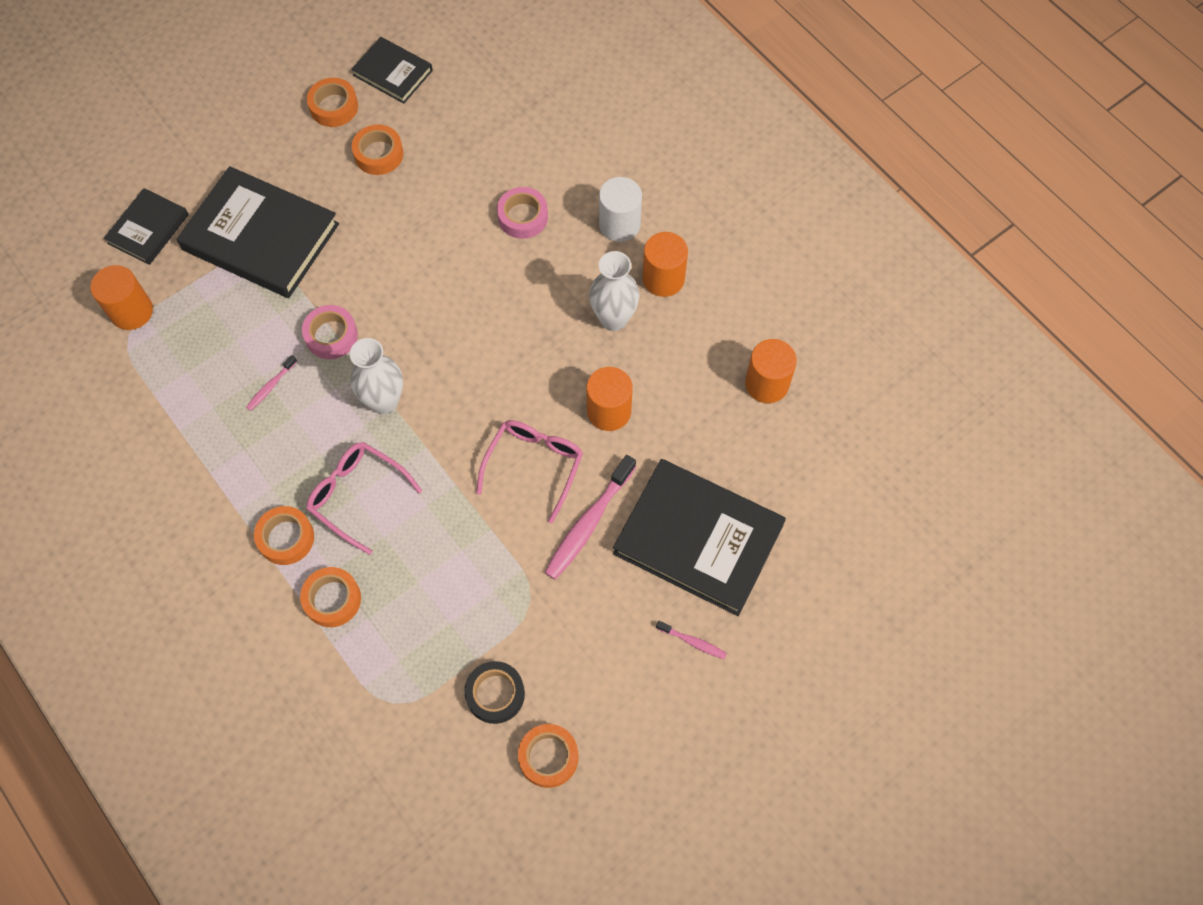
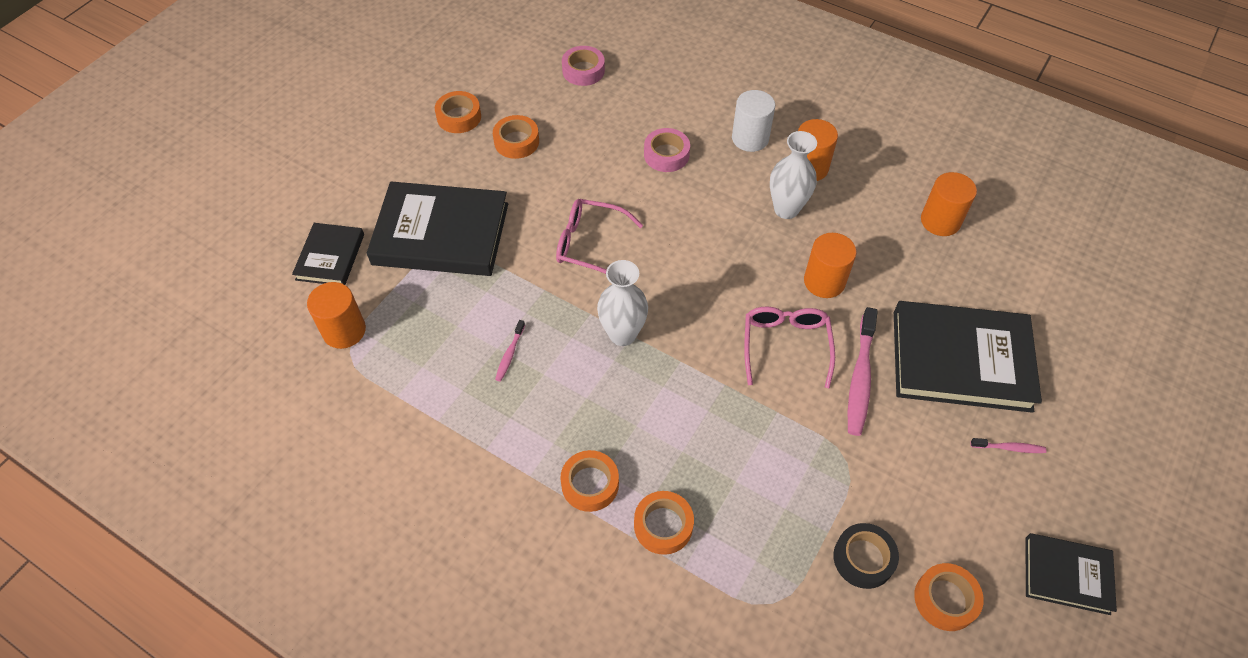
camera: 20 degrees left, 10 degrees down
pink tape [302,305,358,359] -> pink tape moved to [562,46,605,86]
pink glasses [306,442,422,555] -> pink glasses moved to [556,199,643,274]
black book [351,37,433,104] -> black book moved to [1025,533,1117,615]

